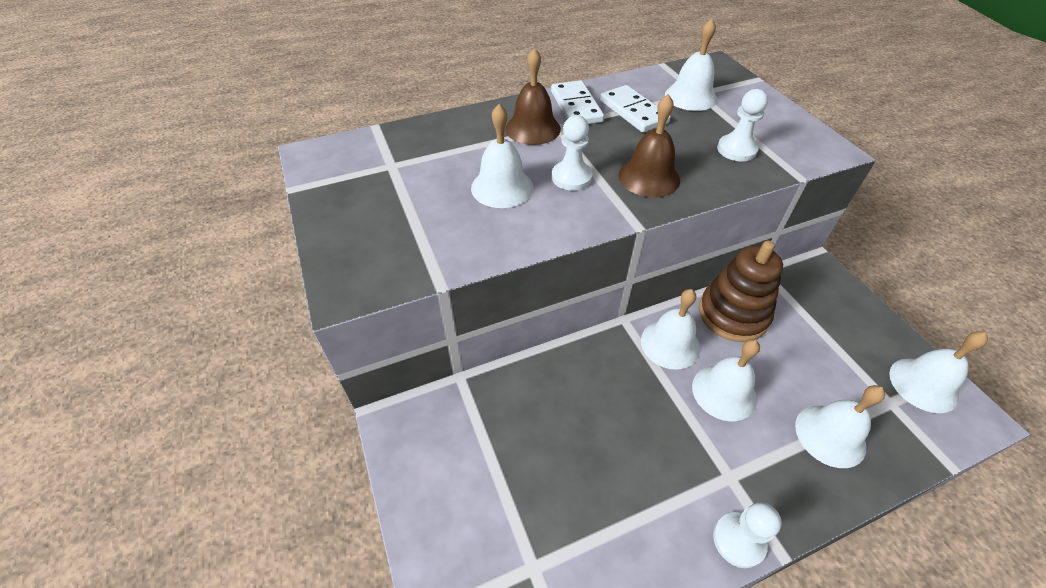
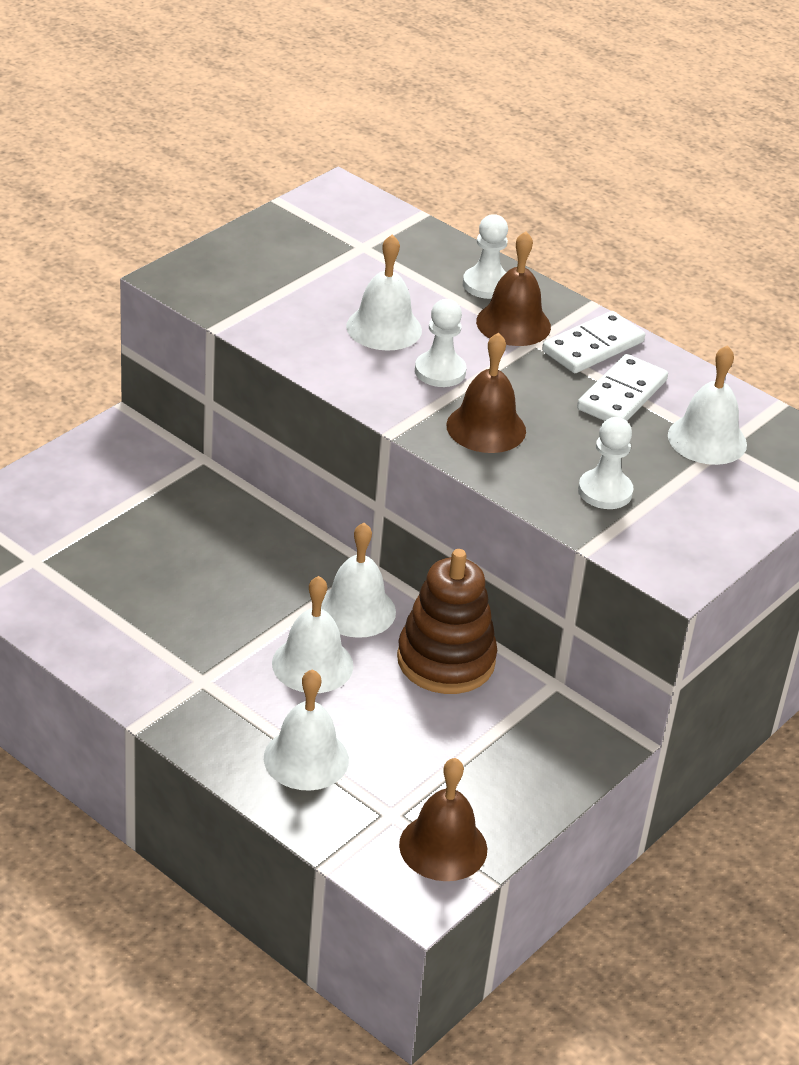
camera: 60 degrees right, 10 degrees down
white pawn [713,502,782,568] -> white pawn moved to [463,214,508,299]
white bell [889,331,988,413] -> brown bell [399,758,487,881]

